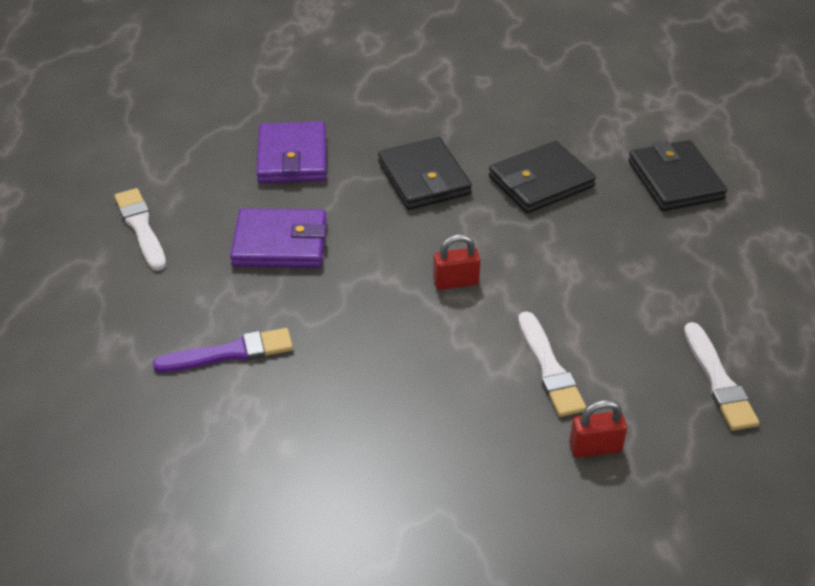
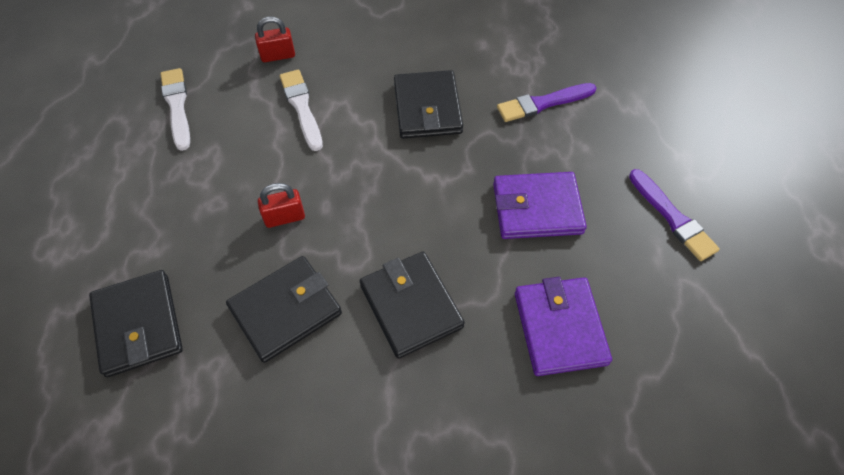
camera: 175 degrees right, 15 degrees up
white brush [114,188,166,271] -> purple brush [629,169,720,261]
red padlock [433,234,481,290] -> red padlock moved to [258,183,305,228]
none -> black wallet [394,70,463,138]

